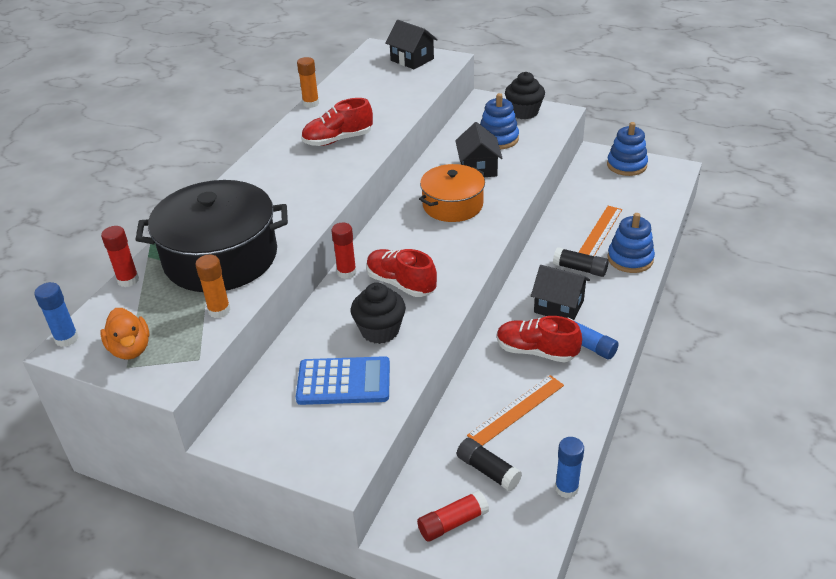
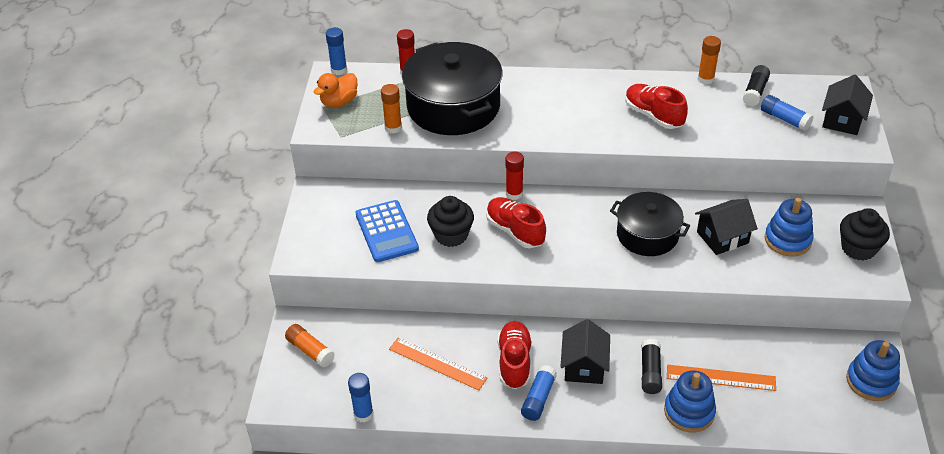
camera: 70 degrees right, 5 degrees up
red shoe [366,249,437,297] -> red shoe turned 60 degrees counterclockwise [486,197,546,248]
red glue stick [417,490,489,542] -> orange glue stick [285,324,335,367]
orange pot [419,164,485,222] -> black pot [610,192,690,256]
black glue stick [457,438,522,491] -> black glue stick moved to [742,65,770,107]
none -> blue glue stick [761,95,814,131]

